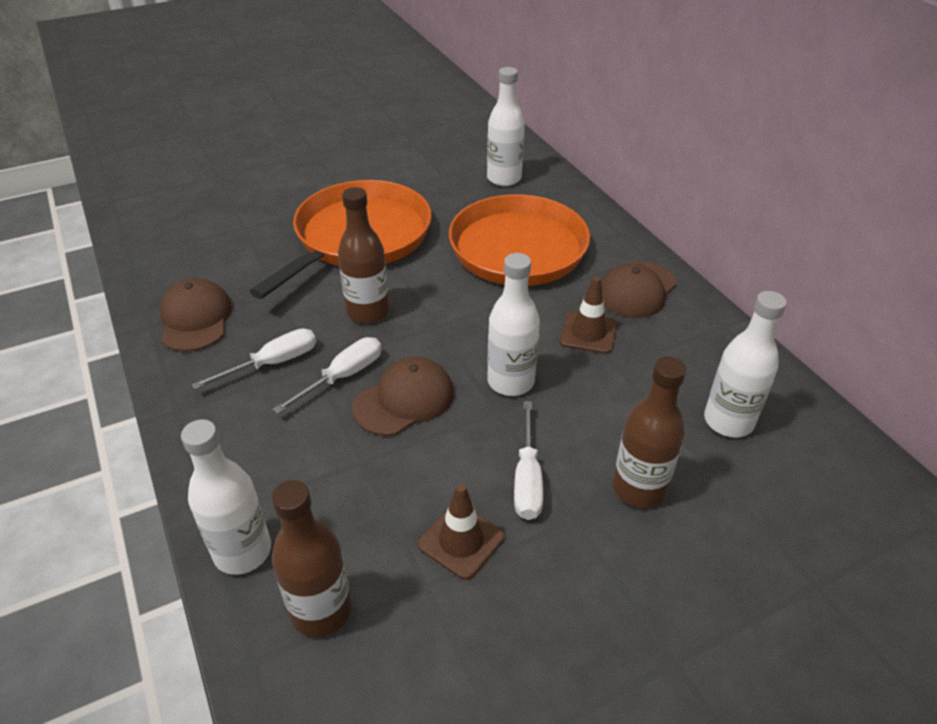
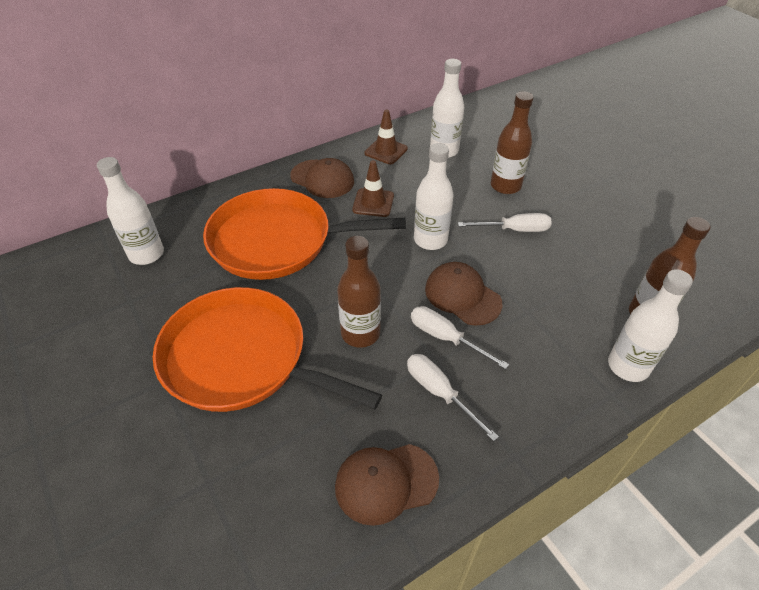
camera: 95 degrees left, 5 degrees up
brown traffic cone [418,483,504,580] -> brown traffic cone moved to [365,109,408,164]

